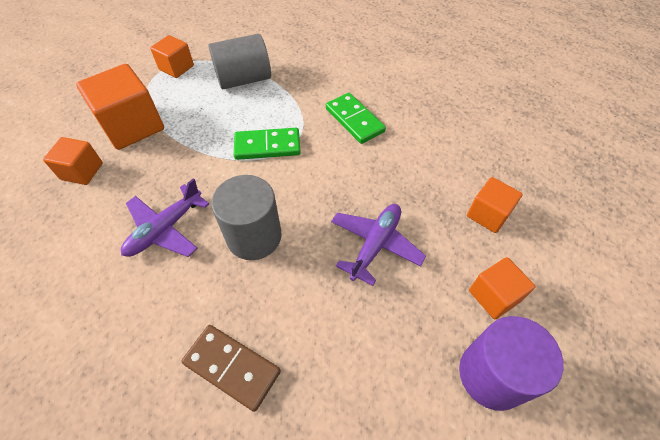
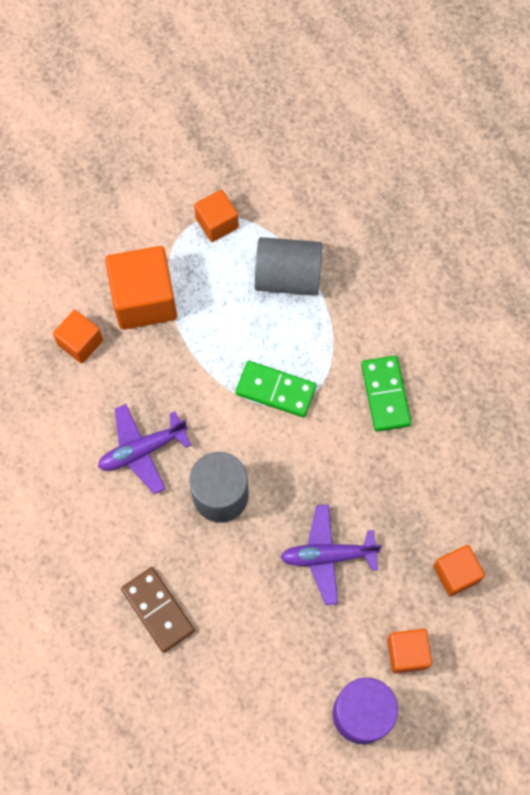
camera: 25 degrees right, 15 degrees up
purple plane [331,204,426,286] -> purple plane turned 150 degrees counterclockwise [280,504,382,605]

